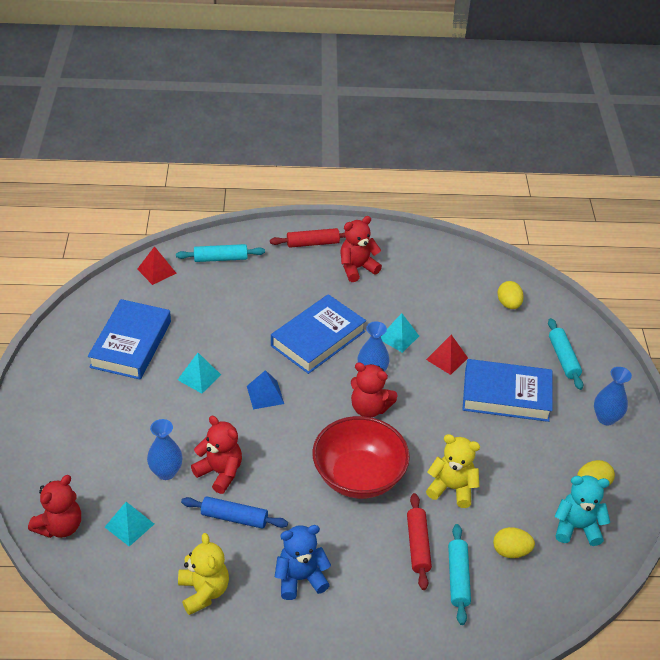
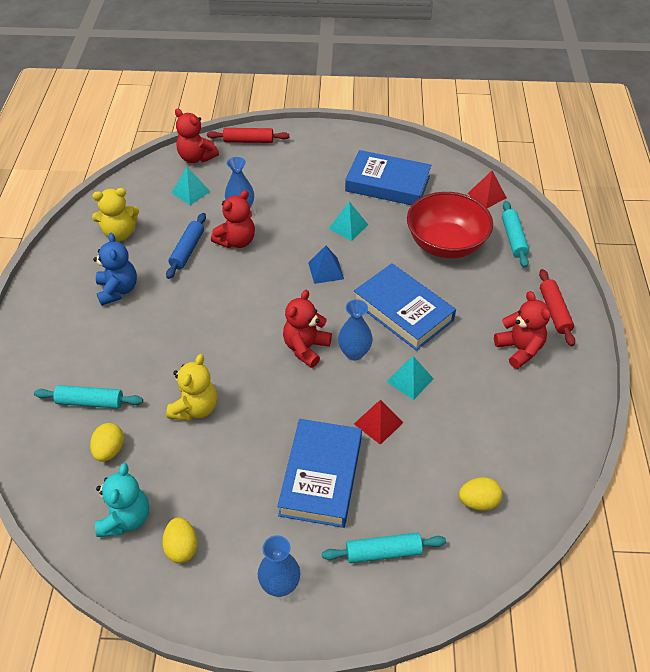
camera: 95 degrees right, 5 degrees up
red bowl [312,416,410,499] -> red bowl moved to [407,192,493,258]
red rolling pin [407,493,432,590] -> red rolling pin moved to [207,128,290,143]

